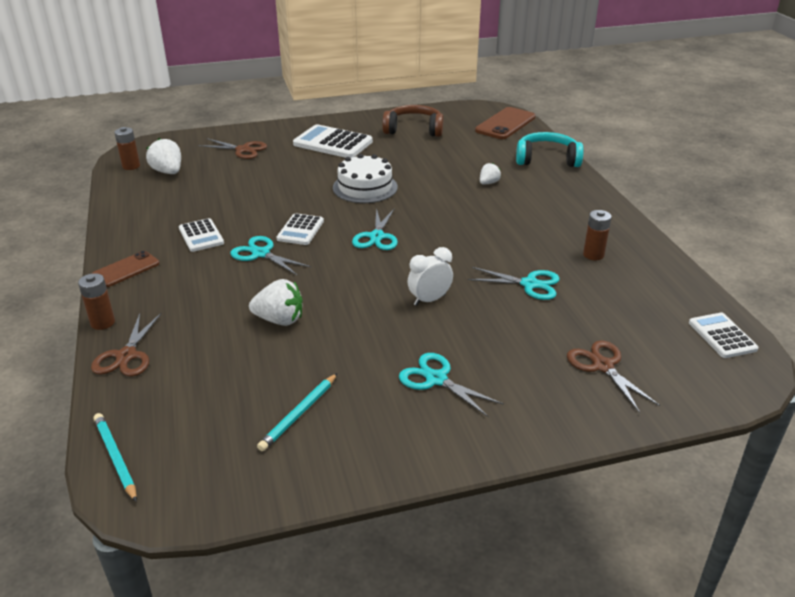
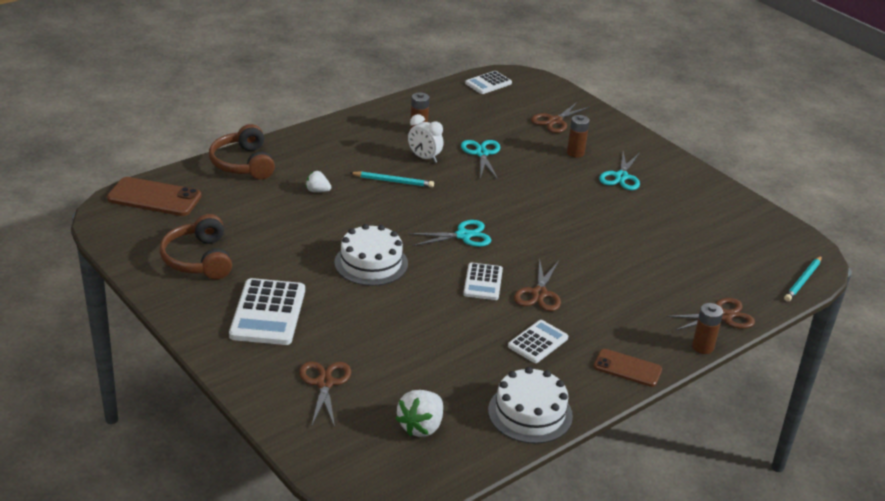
camera: 115 degrees left, 0 degrees up
brown battery [114,127,140,170] -> brown battery moved to [567,115,590,158]
turquoise scissors [230,236,312,276] -> brown scissors [514,258,561,311]
white strawberry [249,279,303,326] -> none
turquoise pencil [257,373,338,451] -> turquoise pencil moved to [350,171,434,188]
white calculator [276,213,324,245] -> white calculator turned 105 degrees clockwise [463,263,503,300]
white clock [408,247,453,306] -> white clock moved to [408,114,444,163]
turquoise headphones [516,132,584,167] -> brown headphones [209,124,275,179]
none -> white cake [488,367,573,444]

